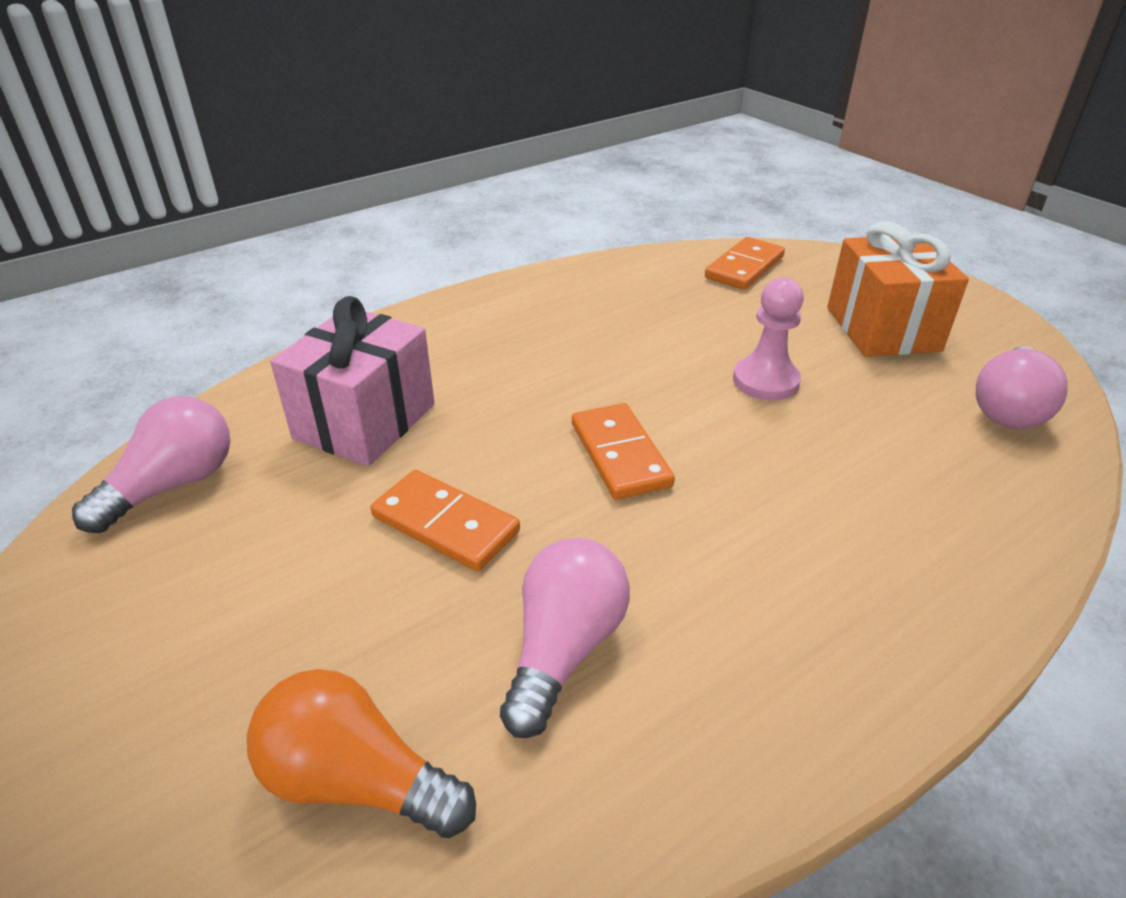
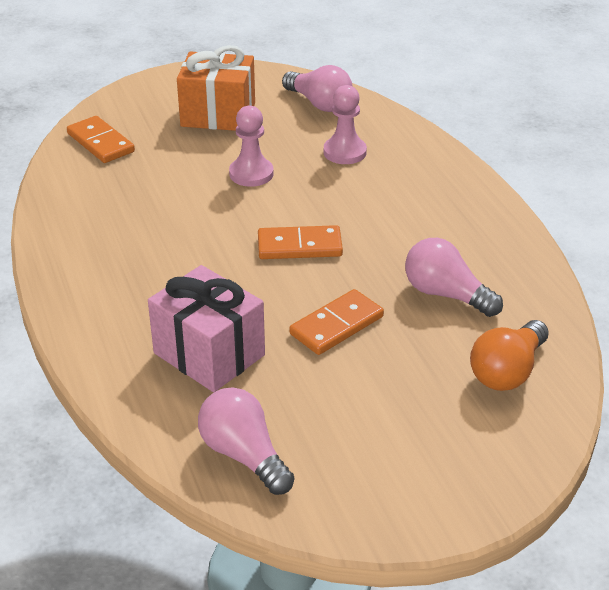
camera: 75 degrees left, 0 degrees up
none -> pink pawn [324,85,367,164]

